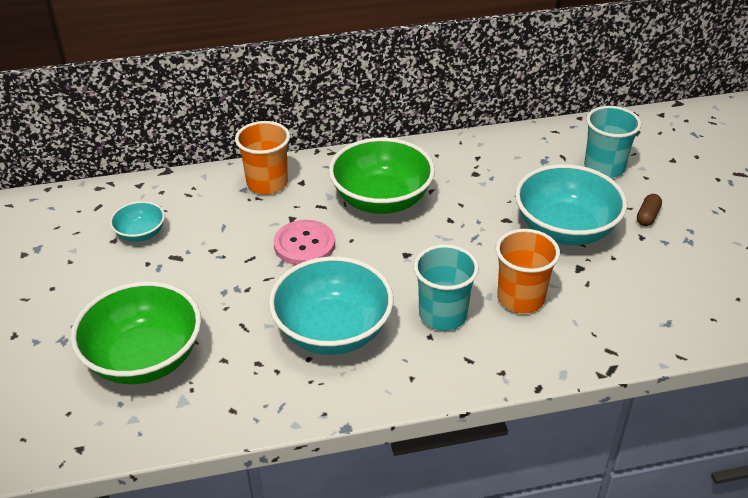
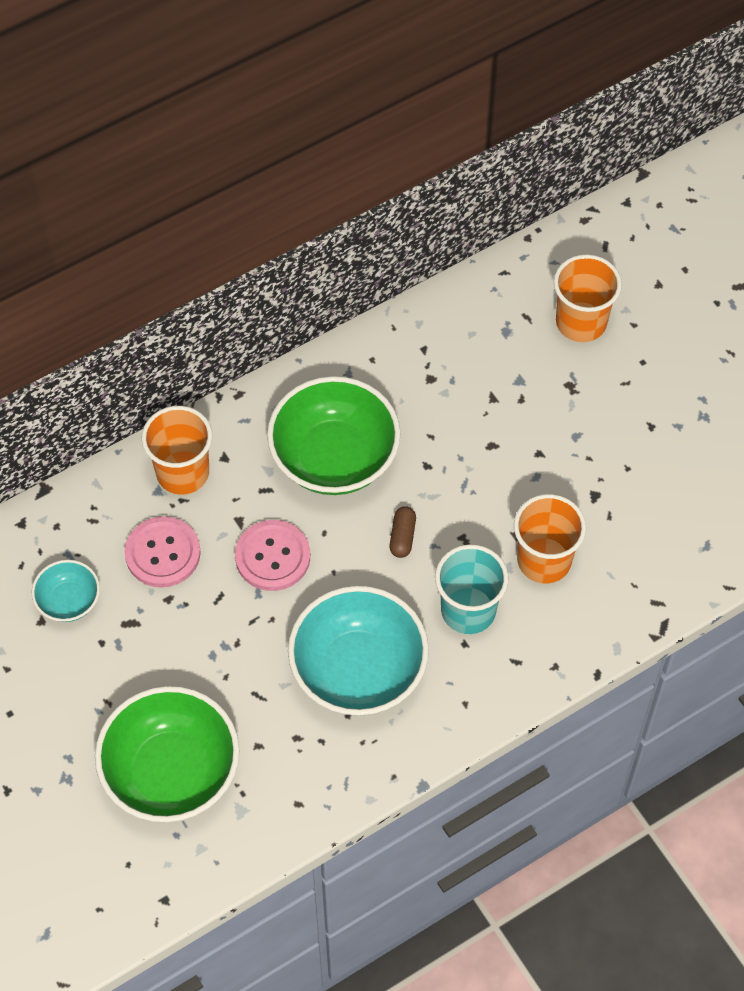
camera: 20 degrees left, 20 degrees up
turquoise bowl [515,164,627,245] -> none
turquoise cup [584,106,641,178] -> orange cup [554,254,622,342]
brown capsule [637,194,662,226] -> brown capsule moved to [390,506,416,558]
none -> pink button [124,516,201,588]

